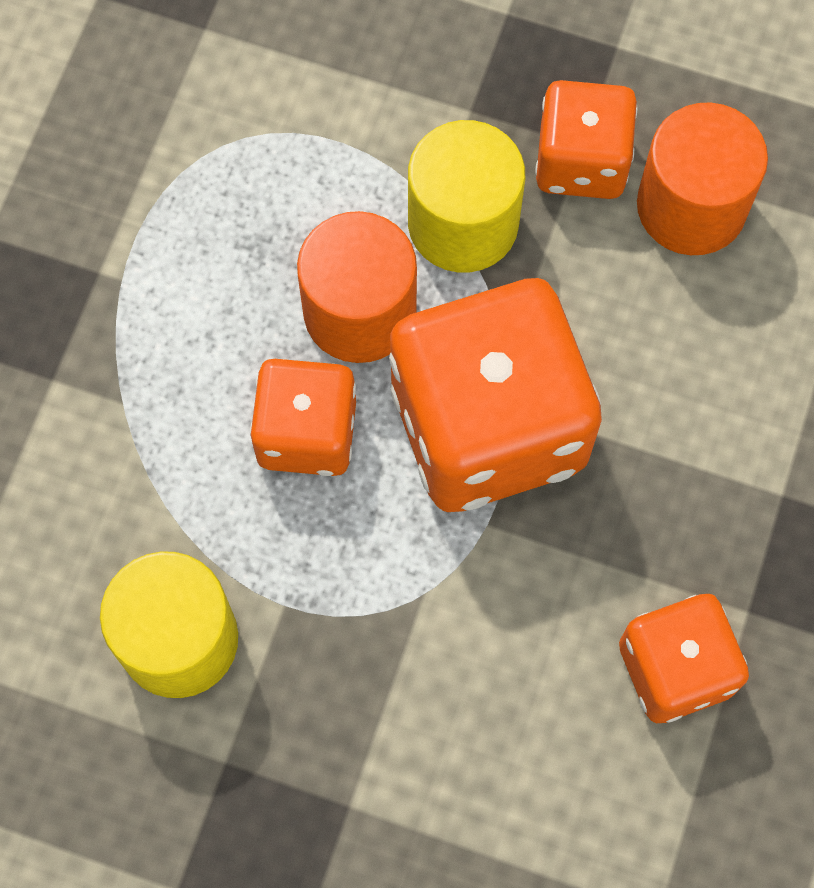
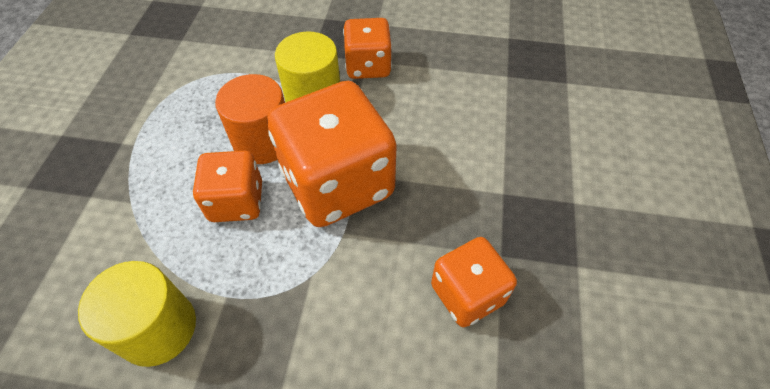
camera: 10 degrees left, 15 degrees down
orange cylinder [637,102,768,255] -> none

